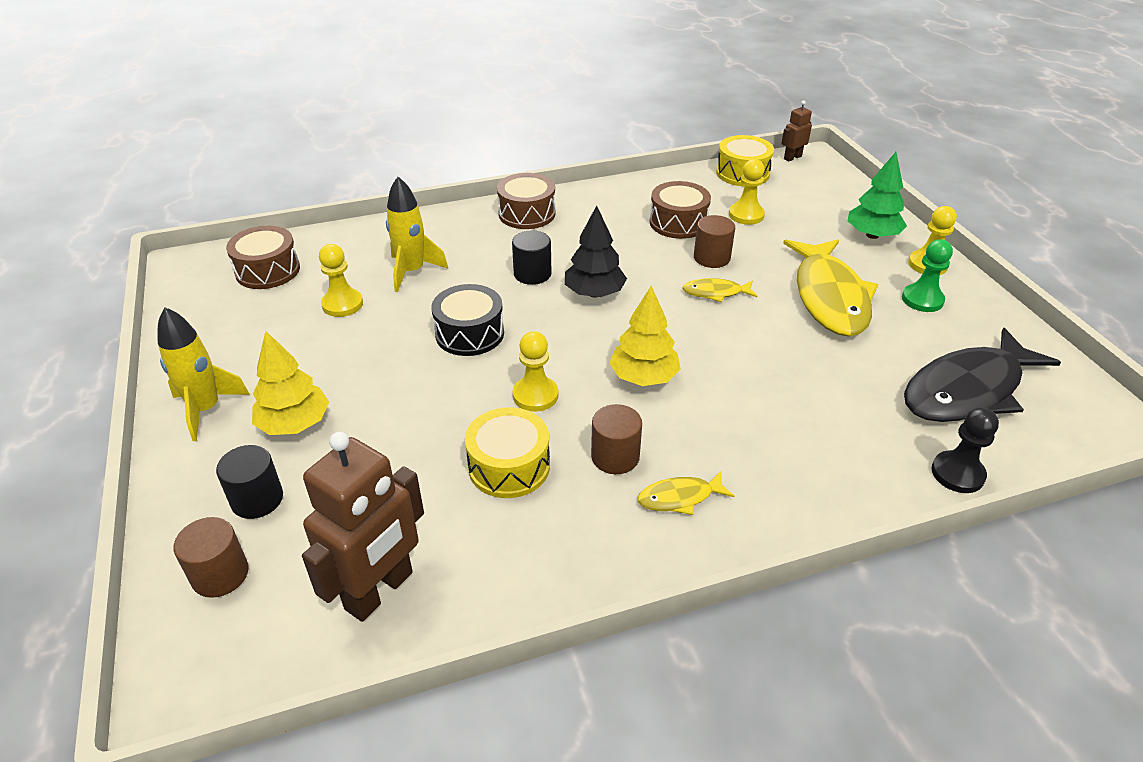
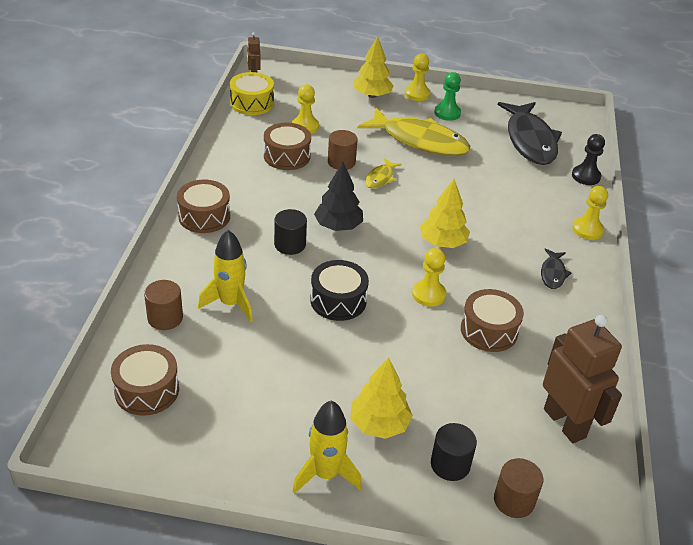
camera: 65 degrees left, 0 degrees up
yellow pawn [319,244,363,317] -> yellow pawn moved to [572,186,608,240]
yellow drum [465,407,550,498] -> brown drum [461,289,524,352]
brown cylinder [591,404,642,474] -> brown cylinder moved to [144,280,183,330]
yellow fish [638,471,734,515] -> black fish [541,248,571,289]
green tree [848,152,907,239] -> yellow tree [353,36,394,98]

